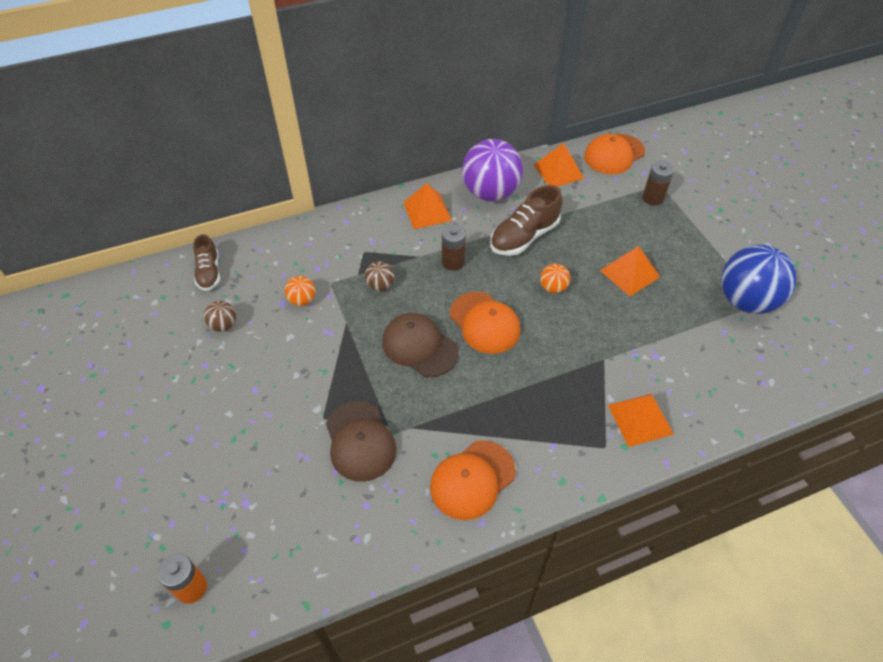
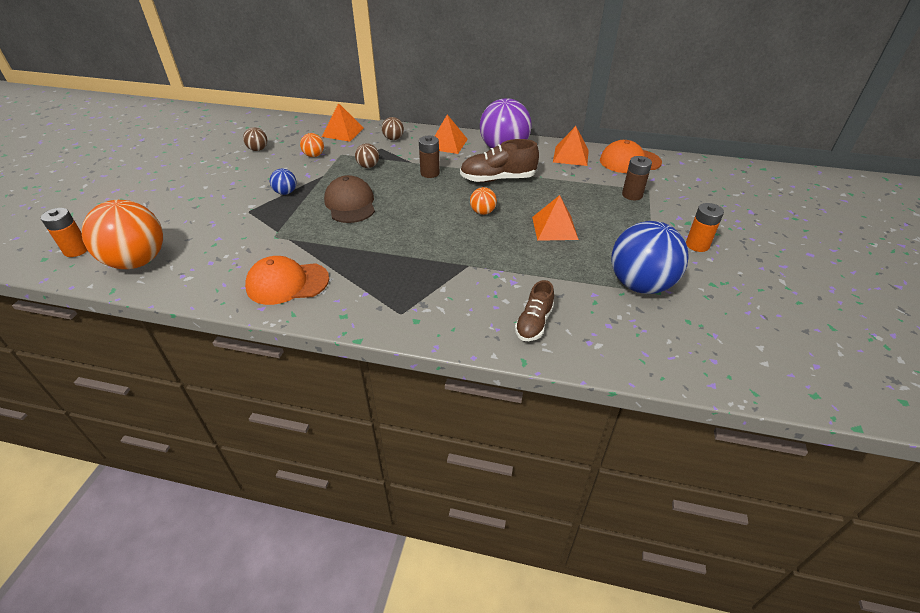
camera: 35 degrees right, 10 degrees down
brown shoe [193,234,220,291] -> brown shoe moved to [515,280,554,341]
brown cap [326,401,397,482] -> none
orange cap [450,292,520,354] -> none
orange pyramid [608,394,674,447] -> orange pyramid moved to [322,103,364,142]
none -> orange ball [82,200,163,269]
none -> blue ball [270,169,296,195]
none -> brown ball [382,117,404,140]
none -> orange battery [686,203,724,252]

